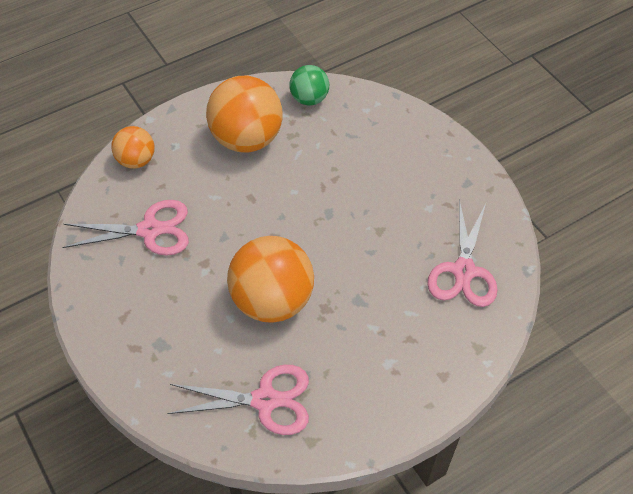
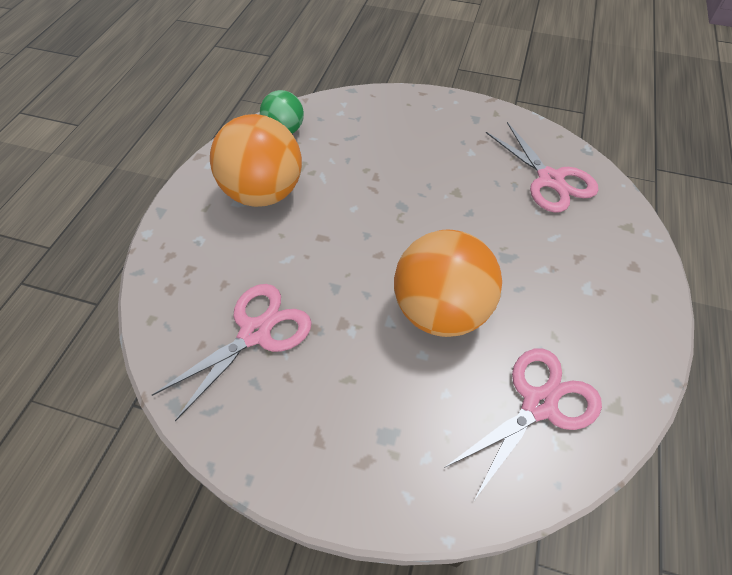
camera: 40 degrees left, 0 degrees up
orange ball [111,126,155,169] -> none

